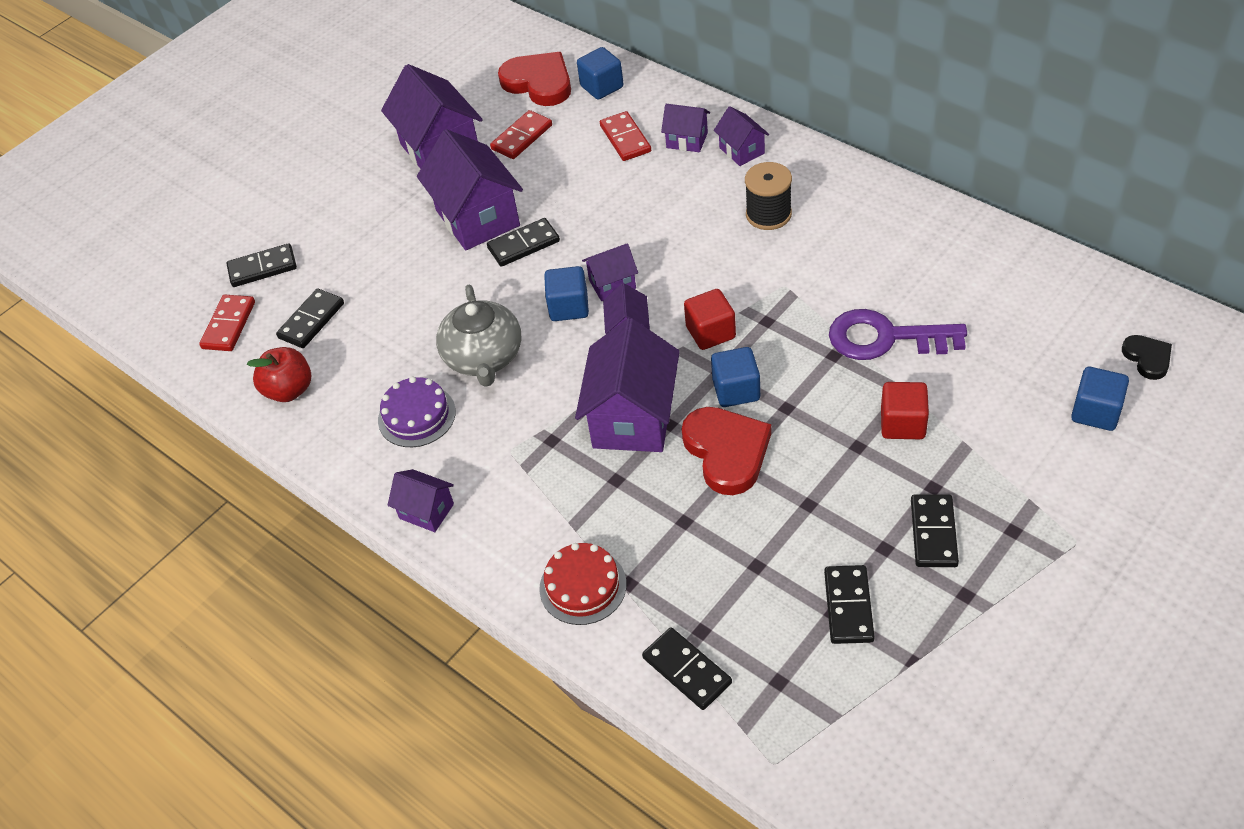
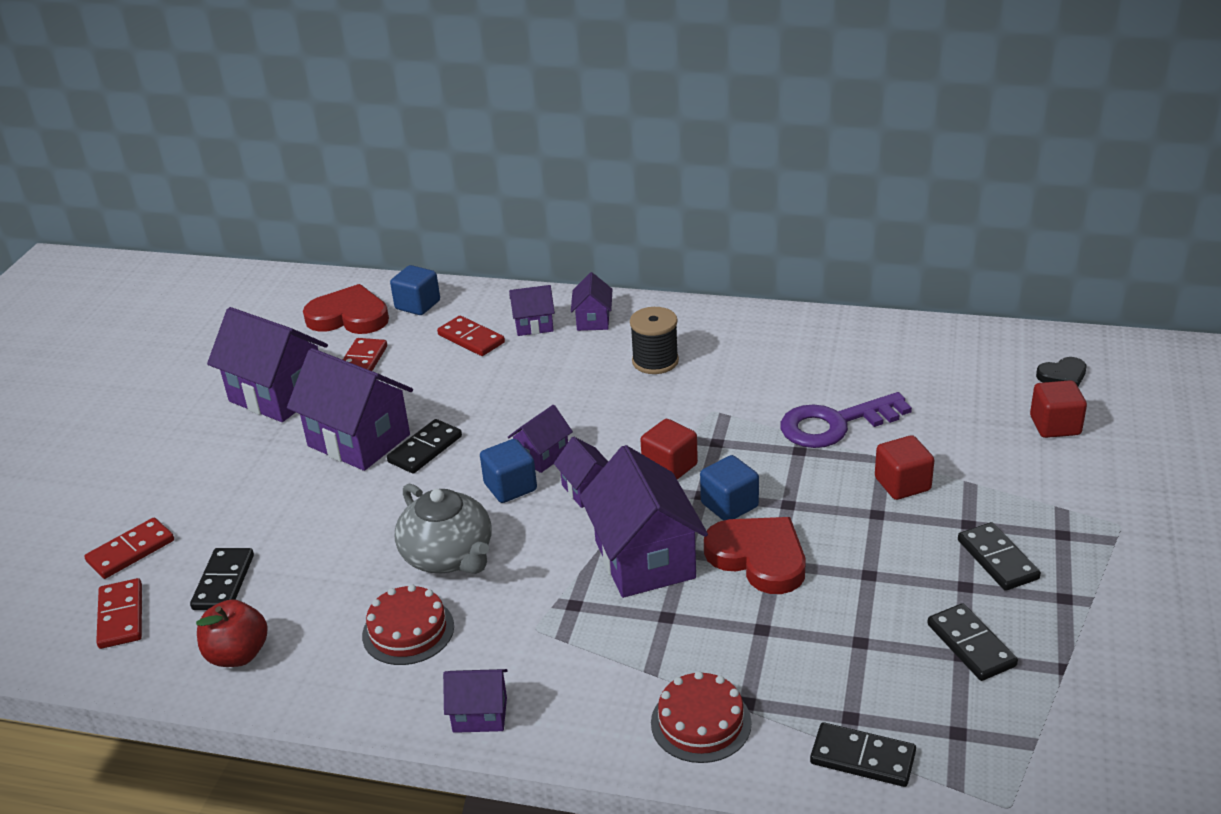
camera: 30 degrees left, 15 degrees down
black domino [226,243,297,287] -> red domino [84,518,174,579]
purple cake [378,377,456,447] -> red cake [362,584,454,665]
purple house [714,106,769,166] -> purple house turned 60 degrees clockwise [571,272,612,331]
blue cube [1071,367,1129,431] -> red cube [1030,380,1087,438]
black heart [1122,335,1172,380] -> black heart turned 120 degrees clockwise [1036,357,1086,386]

